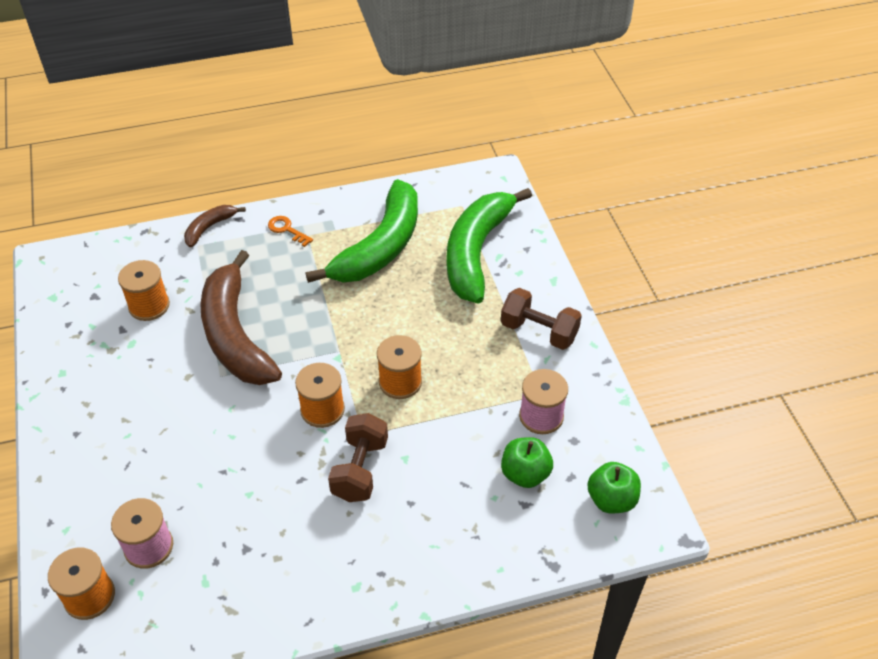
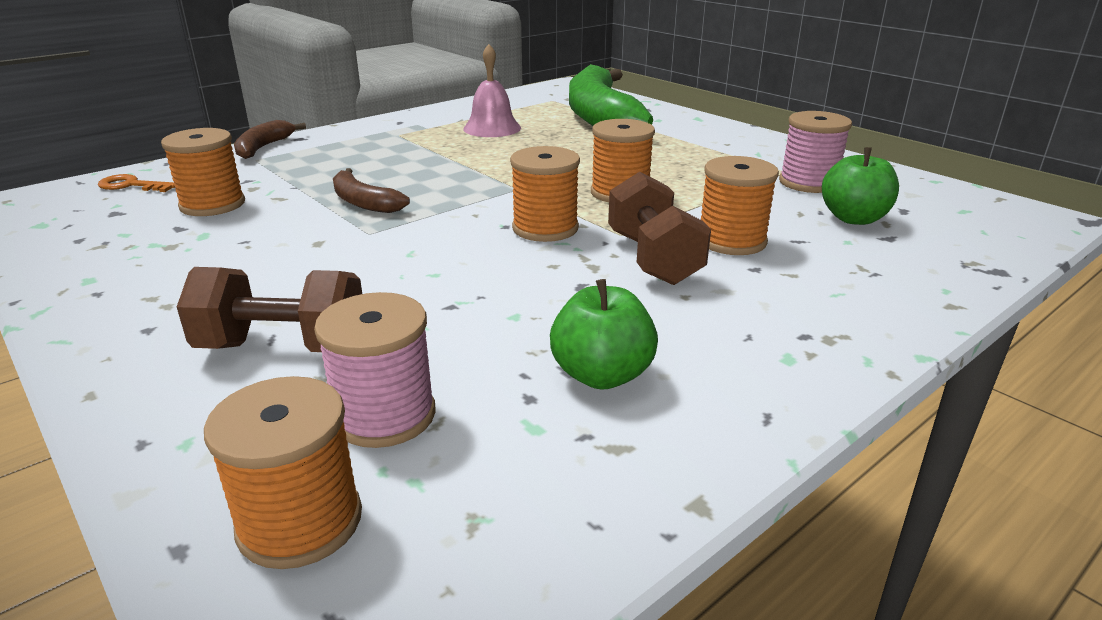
camera: 25 degrees left, 20 degrees down
brown banana [200,250,282,385] -> brown banana [333,168,410,213], size x0.45
orange key [268,216,313,247] -> orange key moved to [98,174,175,192]
green banana [306,179,418,283] -> pink bell [463,44,521,137]
brown dumbbell [501,288,582,350] -> brown dumbbell moved to [177,267,362,352]
green apple [587,462,641,514] -> green apple moved to [550,279,658,390]
none -> orange spool [701,156,779,255]

